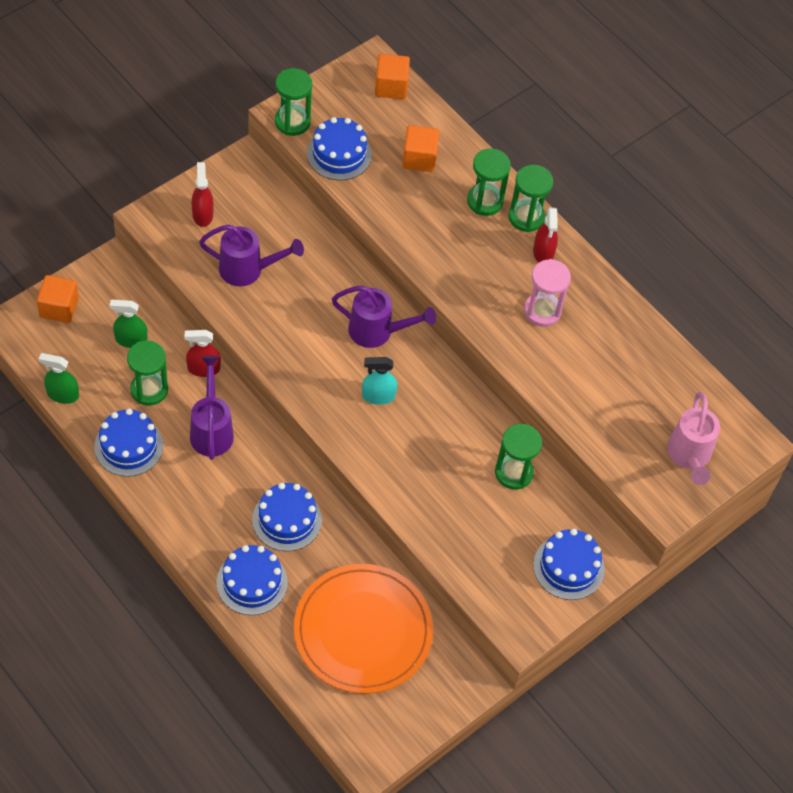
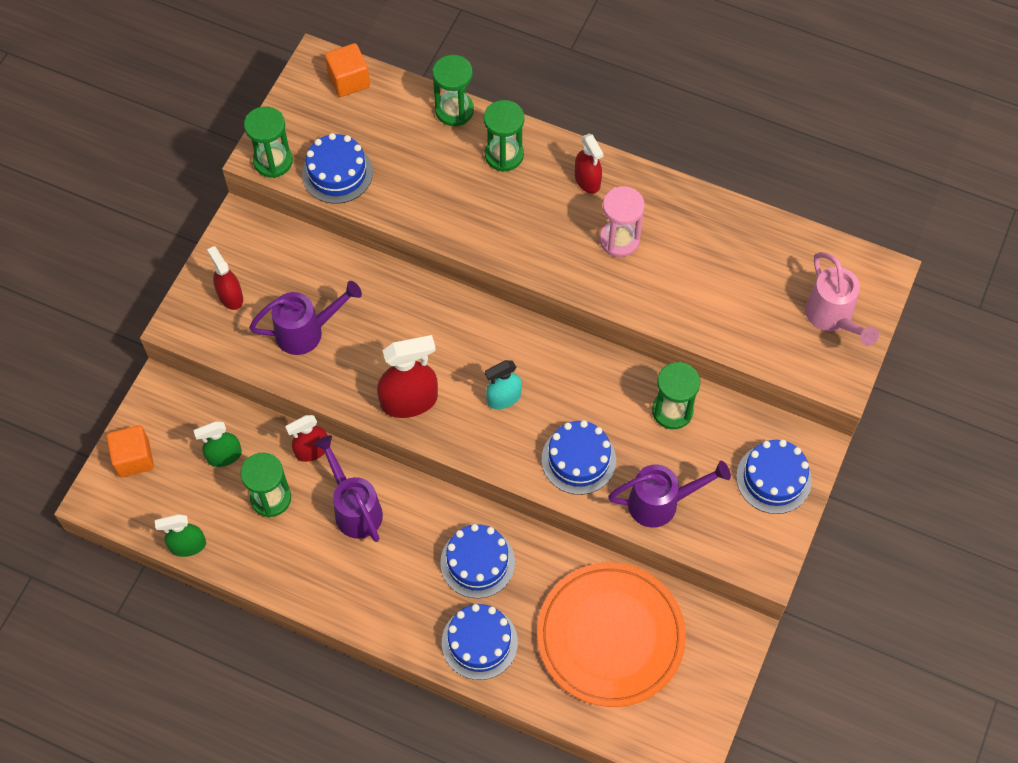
camera: 20 degrees left, 5 degrees up
blue cake [94,409,163,477] -> blue cake moved to [542,420,616,495]
purple watering can [332,286,436,348] -> purple watering can moved to [608,461,731,528]
orange cube [402,125,439,172] -> none
green hourglass [508,165,553,232] -> green hourglass moved to [432,55,474,126]
none -> red spray bottle [377,335,438,418]

